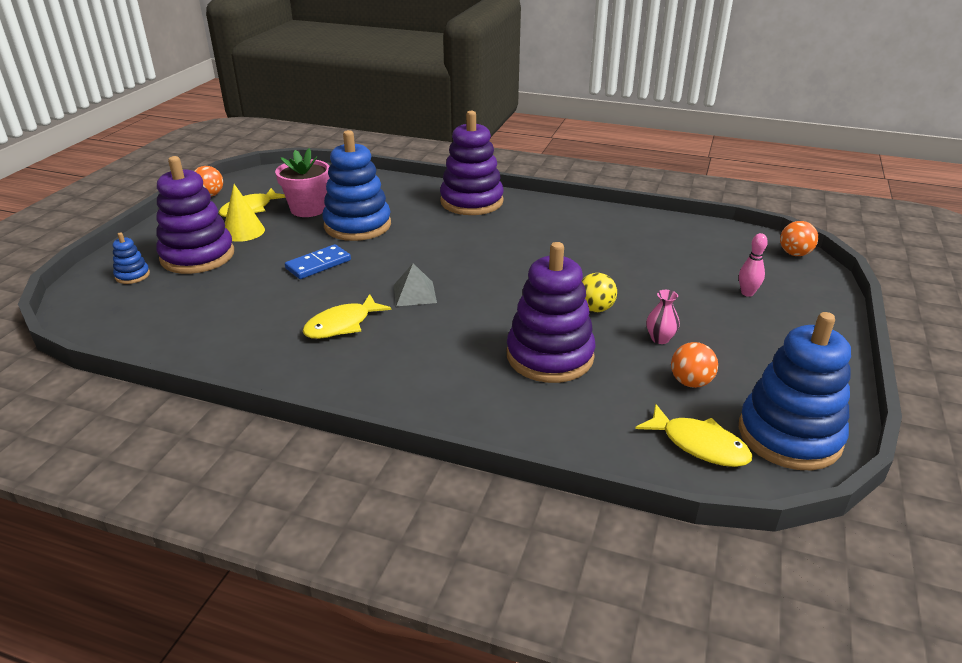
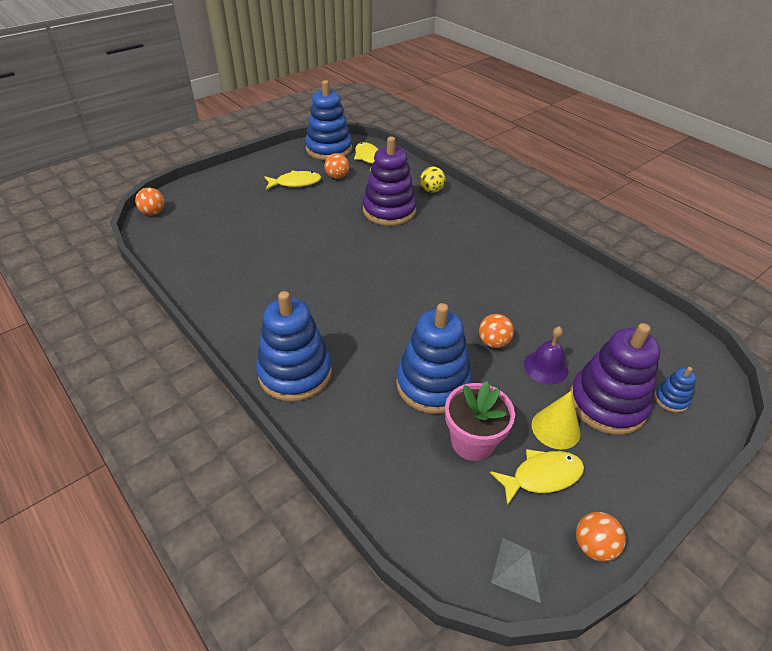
camera: 150 degrees left, 10 degrees up
blue domino [285,244,351,279] -> orange ball [479,314,514,348]
yellow fish [302,294,391,339] -> yellow fish moved to [265,170,321,190]
grey pyramid [394,263,437,306] -> grey pyramid moved to [491,538,550,603]
purple stacking toy [440,111,504,215] -> blue stacking toy [256,291,332,402]
yellow ball [581,273,617,312] -> yellow ball moved to [420,167,446,193]
pink vase [646,290,680,344] -> none
pink bowling pin [739,233,768,297] -> none
none -> purple bell [524,326,569,385]

